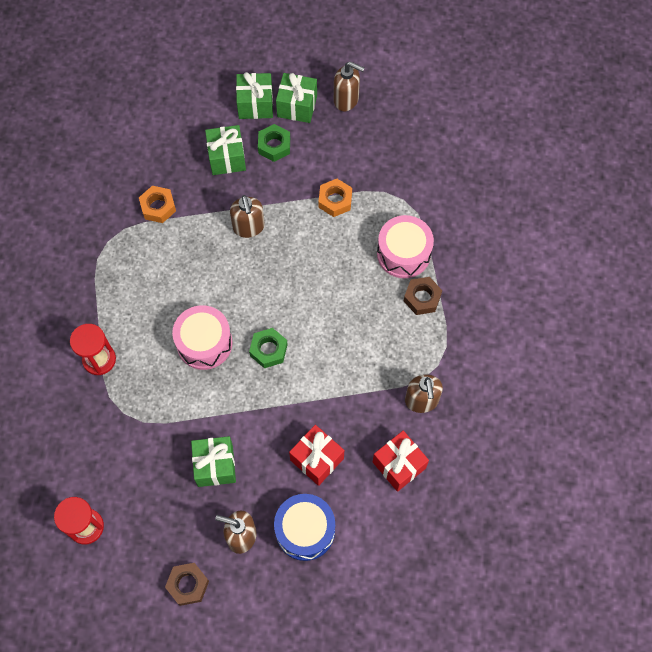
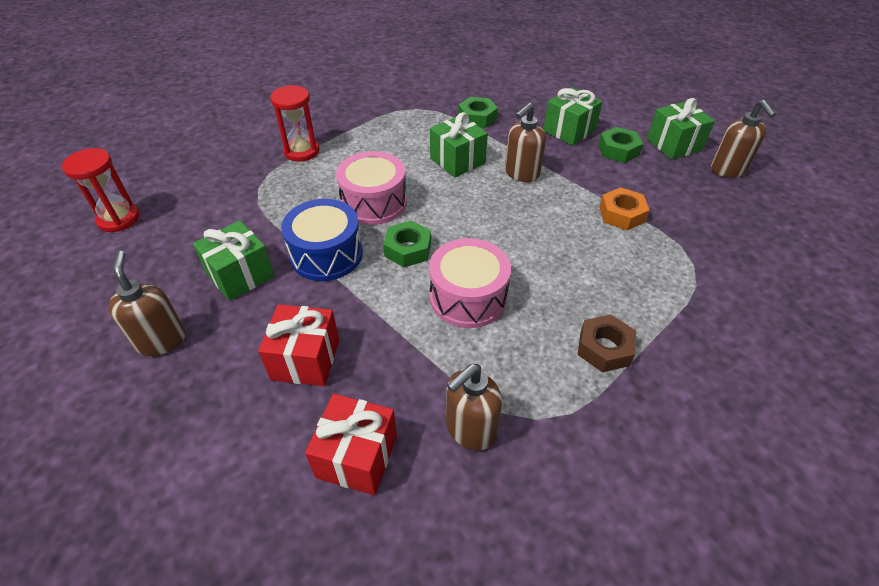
camera: 55 degrees right, 20 degrees down
orange nut [139,186,176,223] -> green nut [458,97,498,128]
brown nut [165,563,209,606] -> none
green gift [236,72,273,119] -> green gift moved to [430,112,488,178]
blue drum [274,494,335,561] -> blue drum moved to [281,199,363,281]
pink drum [377,215,434,278] -> pink drum moved to [429,238,511,328]

